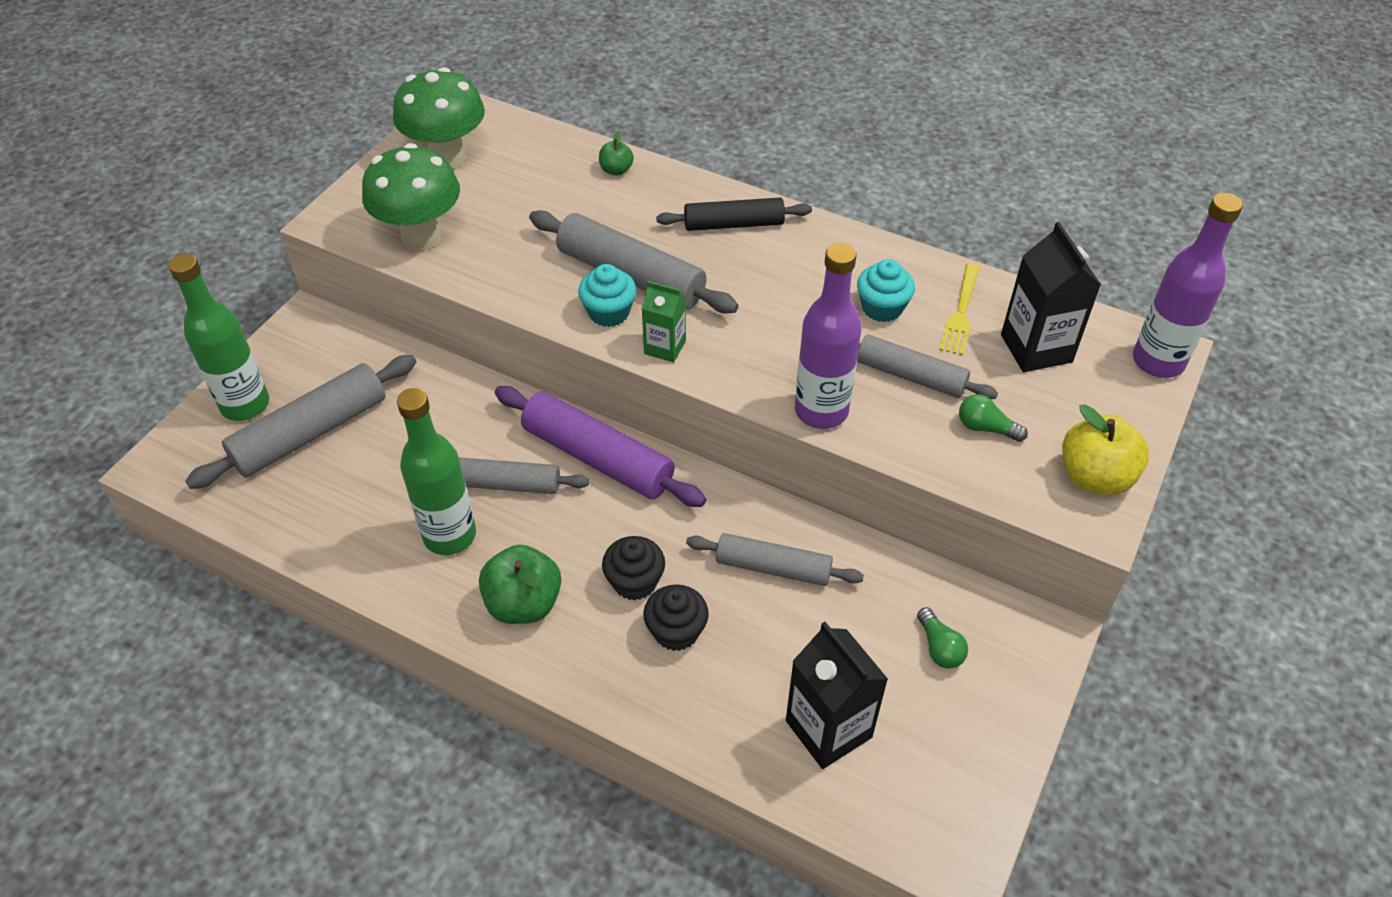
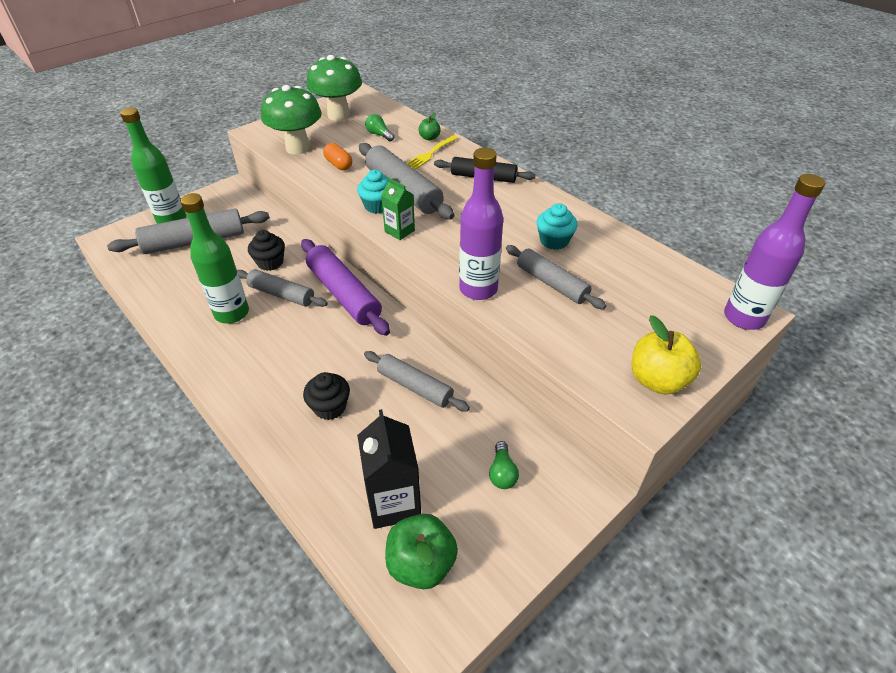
camera: 20 degrees right, 5 degrees down
green apple [479,545,561,624] -> green apple moved to [385,514,458,589]
black cupcake [602,536,665,601] -> black cupcake moved to [248,230,285,271]
yellow fork [940,263,980,355] -> yellow fork moved to [407,135,458,170]
green light bulb [959,394,1028,442] -> green light bulb moved to [365,114,395,141]
black carton [1001,222,1101,372] -> none
none -> orange capsule [323,143,352,170]

